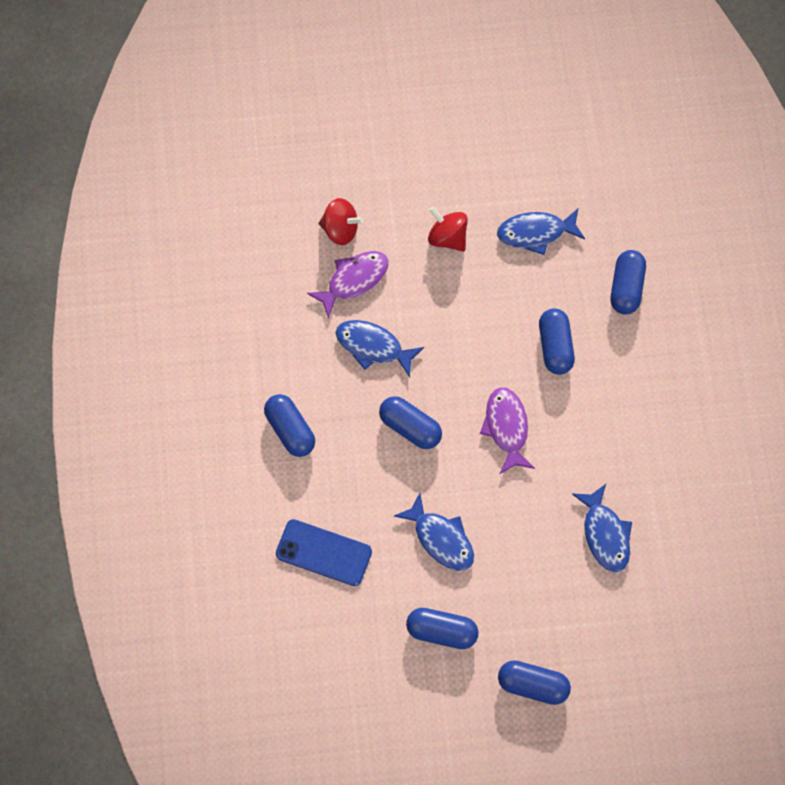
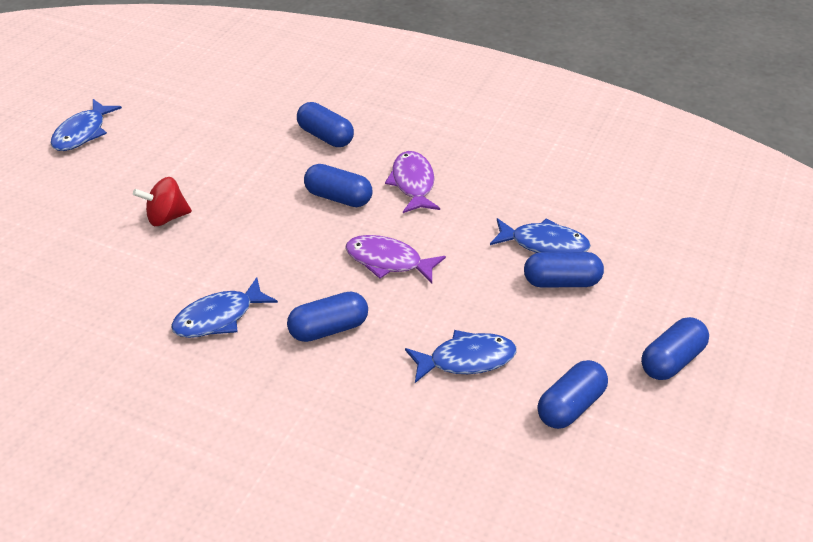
camera: 60 degrees left, 25 degrees down
blue capsule [264,394,315,457] -> blue capsule moved to [524,252,604,288]
blue phone [276,519,372,586] -> none
purple fish [307,251,389,319] -> purple fish moved to [385,151,440,213]
red spinning top [319,198,364,245] -> none
blue fish [497,209,585,255] -> blue fish moved to [50,99,122,151]

